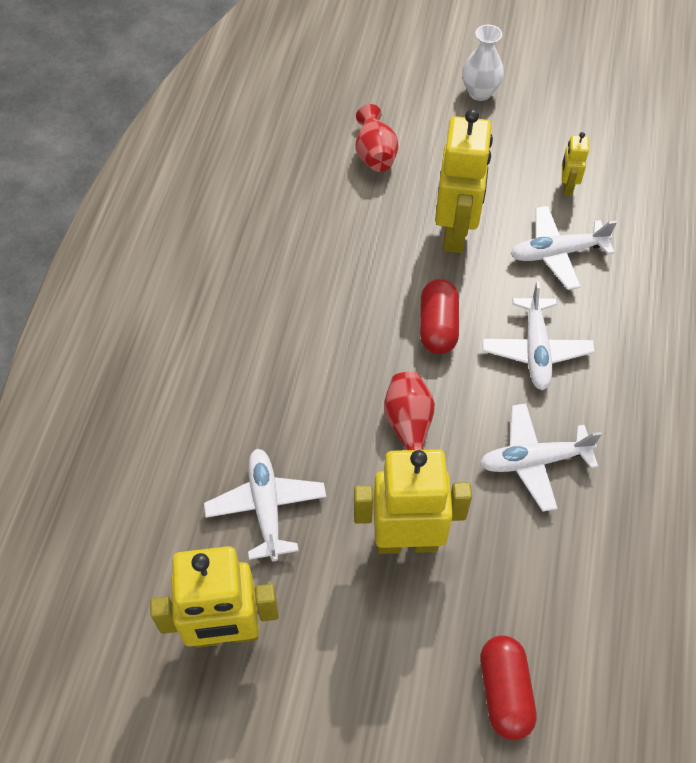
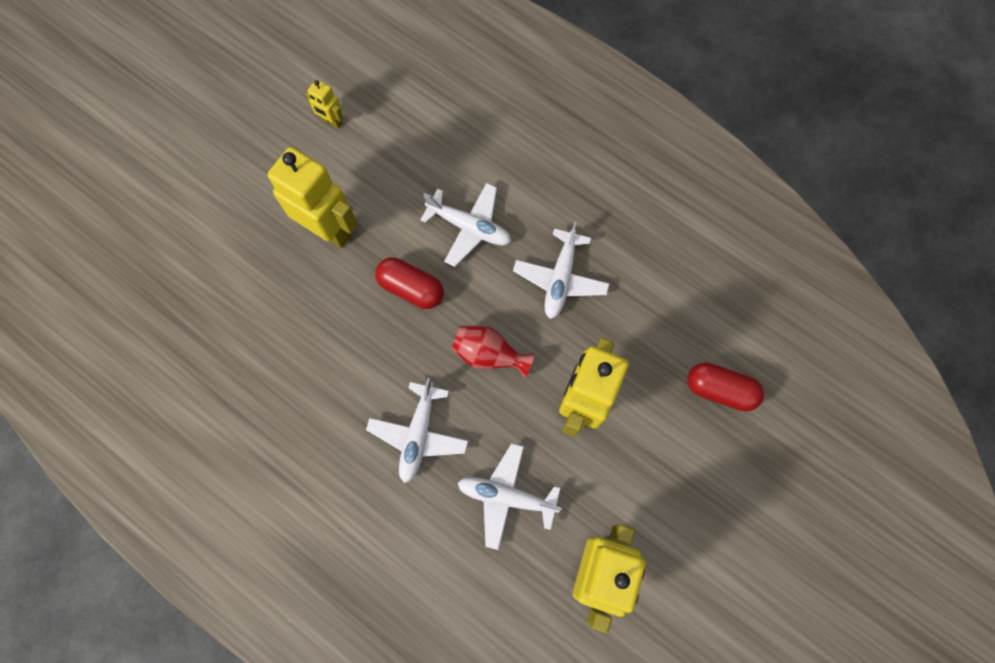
camera: 65 degrees left, 15 degrees up
red vase [355,104,398,172] -> none
white vase [462,25,504,101] -> none
white plane [511,206,617,290] -> white plane moved to [366,378,468,483]

